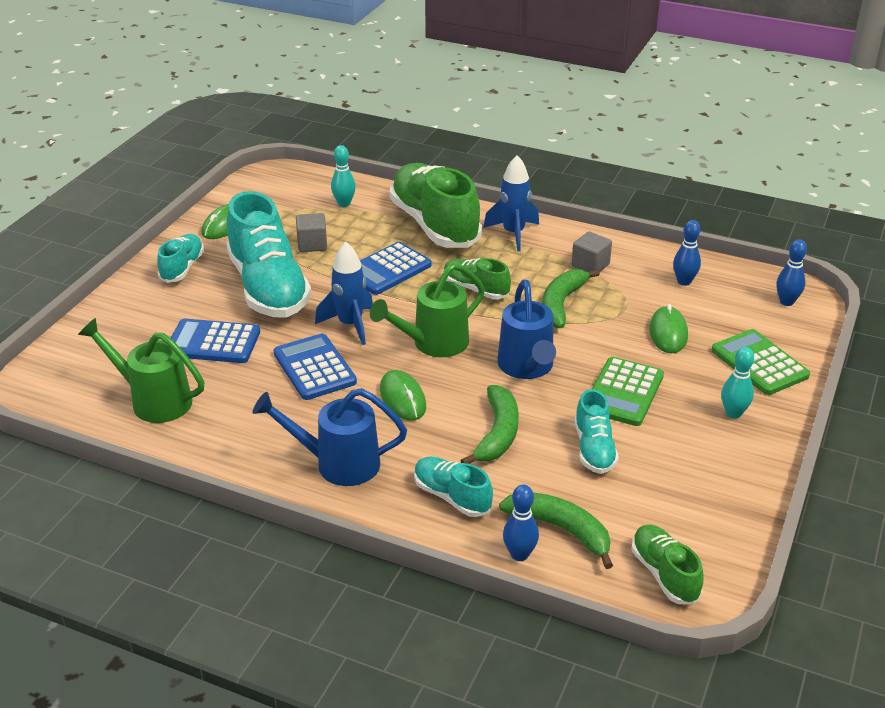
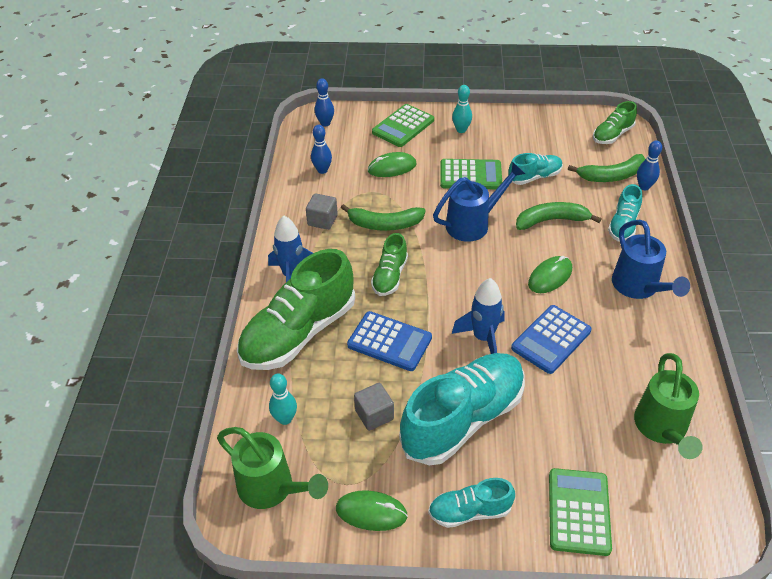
camera: 110 degrees left, 10 degrees up
blue calculator [171,319,260,363] -> none
green watering can [370,263,485,357] -> green watering can moved to [217,427,328,509]
green banana [499,492,613,569] -> green banana turned 120 degrees counterclockwise [568,154,645,182]
none -> green calculator [549,468,612,556]

